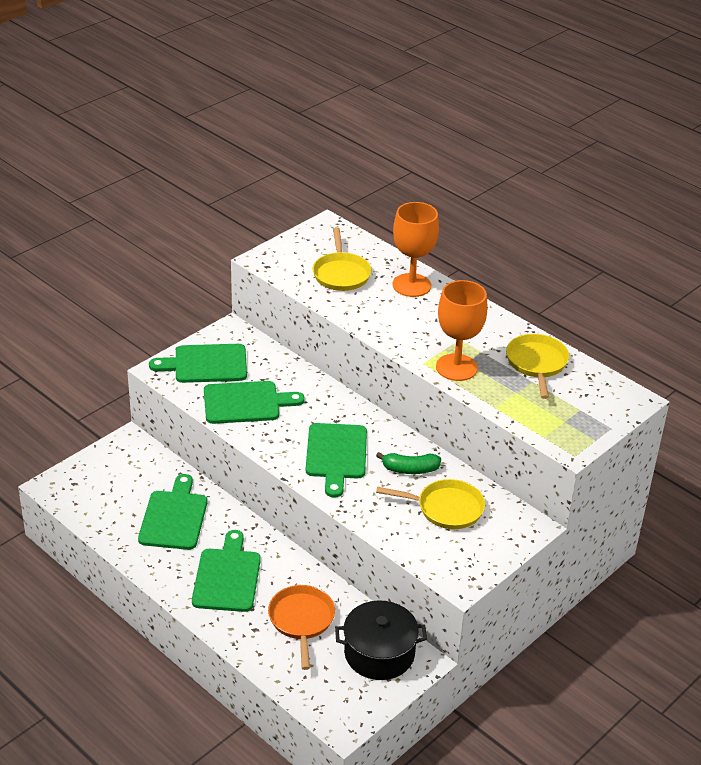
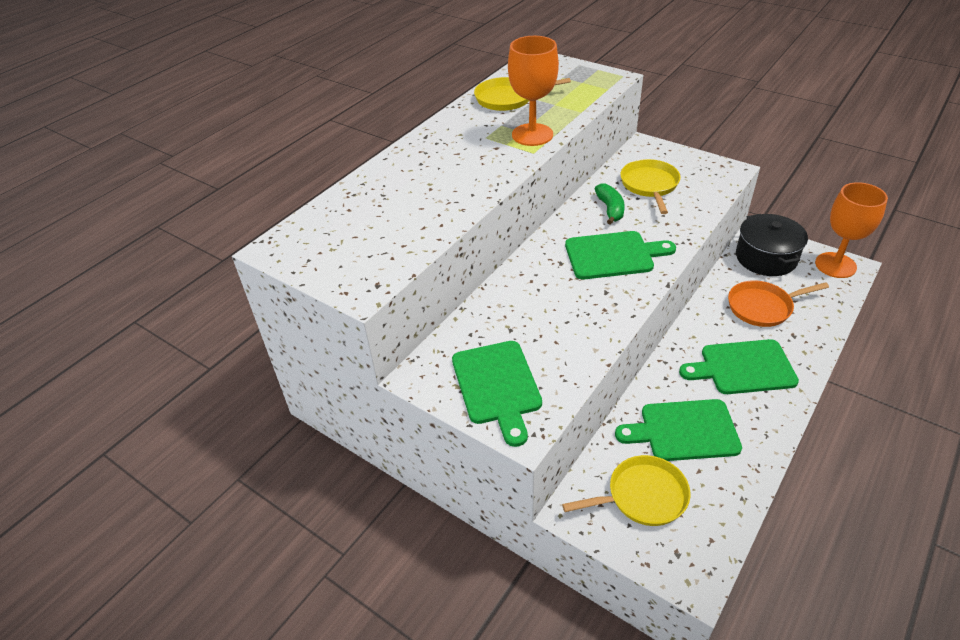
camera: 95 degrees left, 5 degrees up
green cutting board [204,381,305,424] -> none
yellow pan [313,227,372,291] -> yellow pan moved to [562,455,691,526]
orange goblet [393,202,439,297] -> orange goblet moved to [815,182,888,278]

